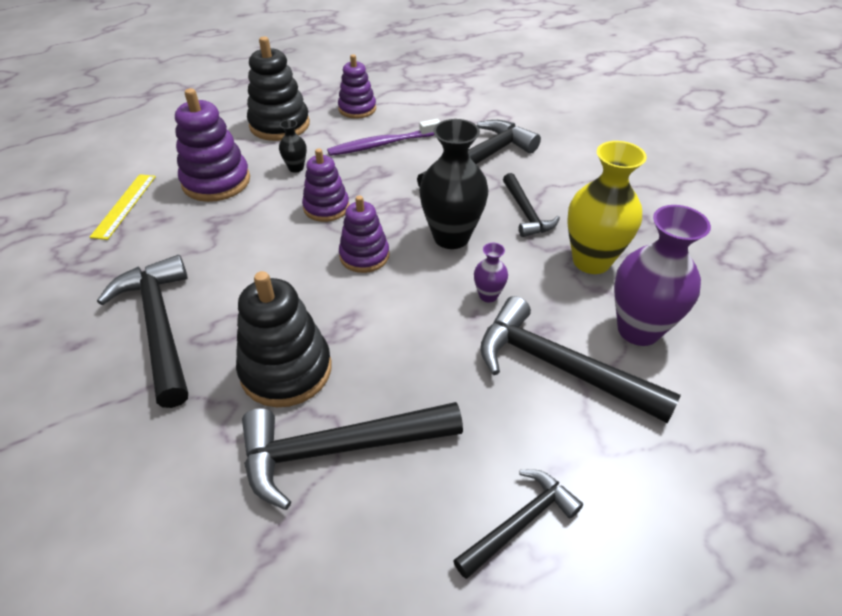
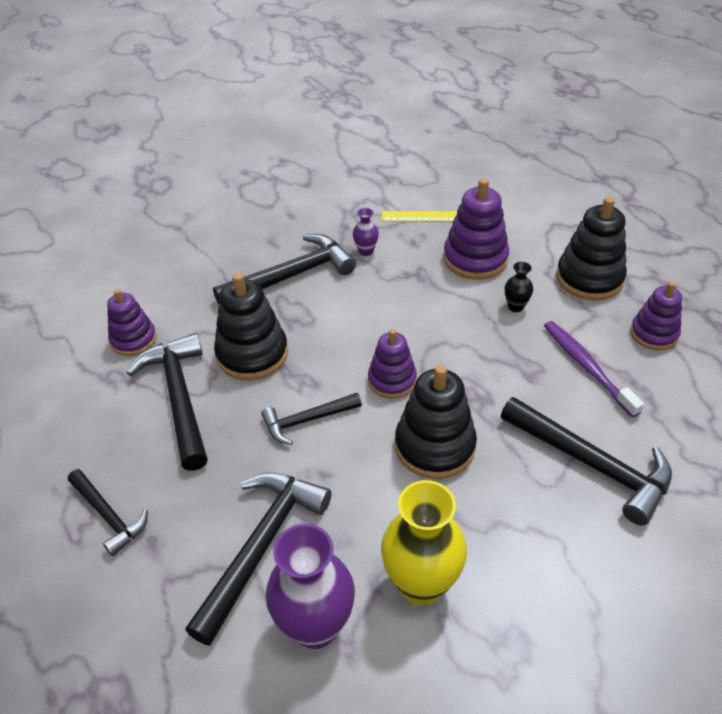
camera: 85 degrees right, 0 degrees up
purple stacking toy [302,148,349,222] -> purple stacking toy moved to [107,289,157,356]
black vase [419,119,488,249] -> black stacking toy [395,365,477,479]
purple vase [474,243,508,302] -> purple vase moved to [353,208,379,256]
black hammer [503,173,560,237] -> black hammer moved to [261,393,362,445]

